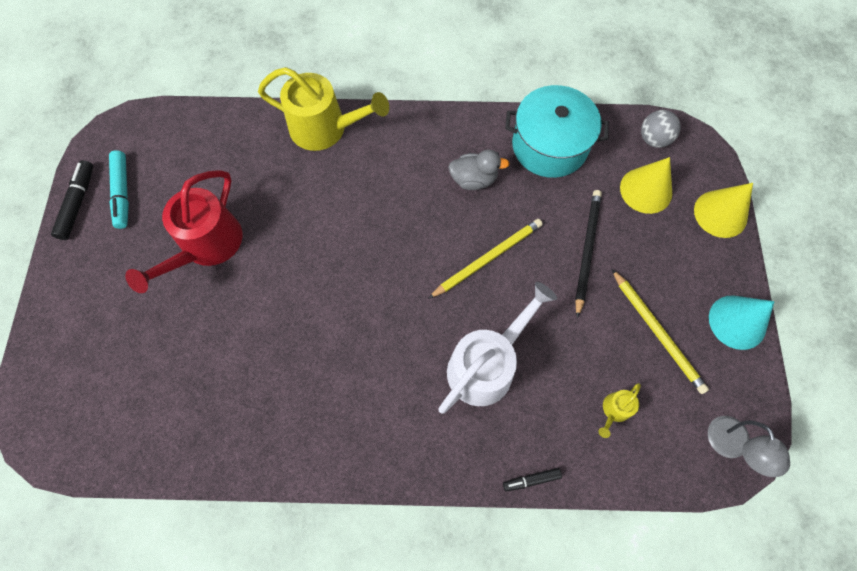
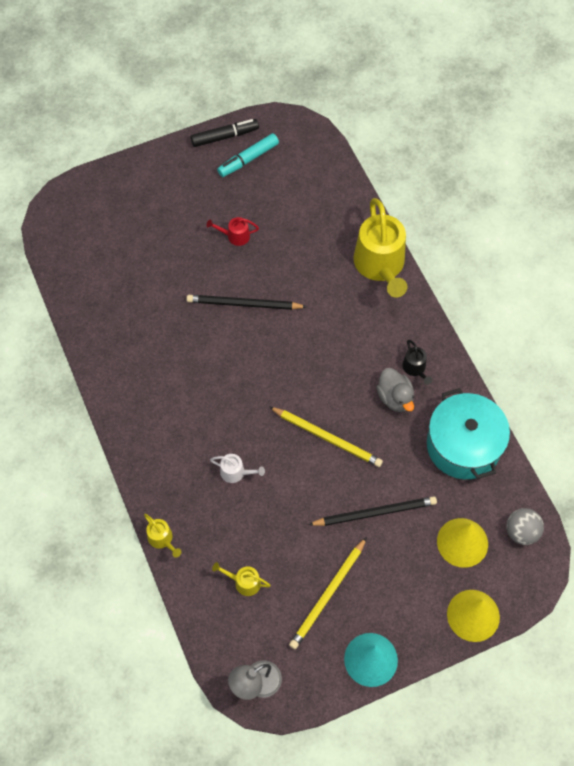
camera: 65 degrees right, 5 degrees down
red watering can [125,170,242,293] -> red watering can [206,217,259,246], size x0.44
white watering can [438,282,557,414] -> white watering can [210,454,265,483], size x0.44
black marker [503,468,562,491] -> yellow watering can [144,514,181,557]
none -> black pencil [187,295,307,310]
none -> black watering can [402,340,432,385]

